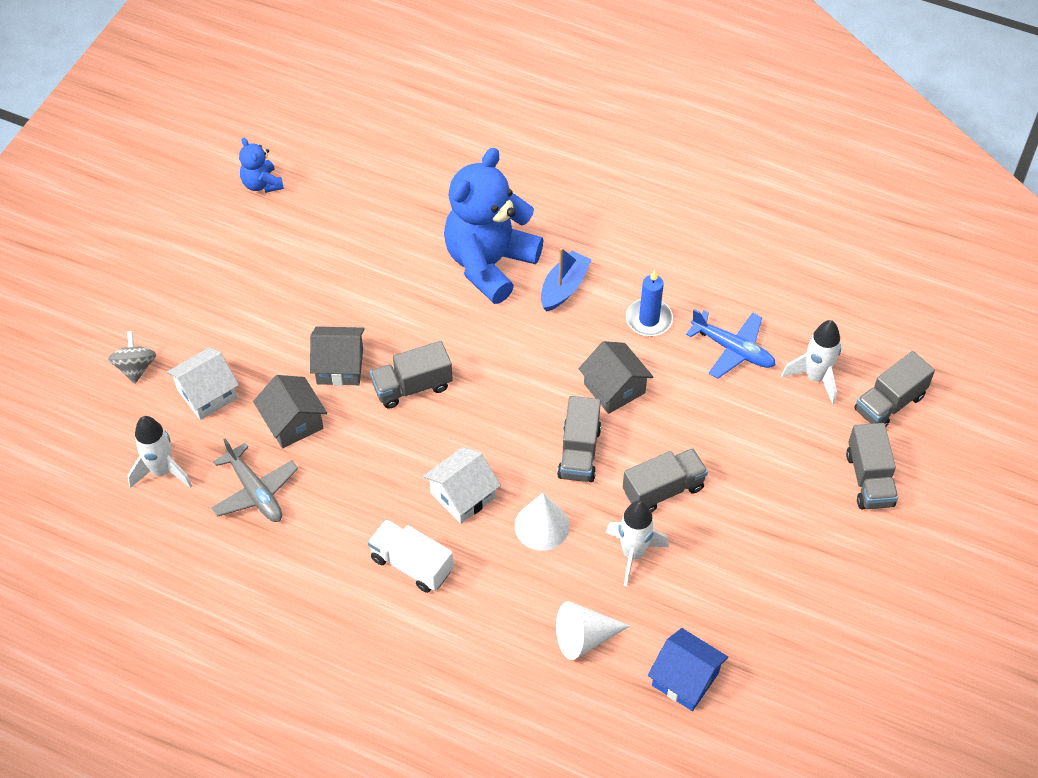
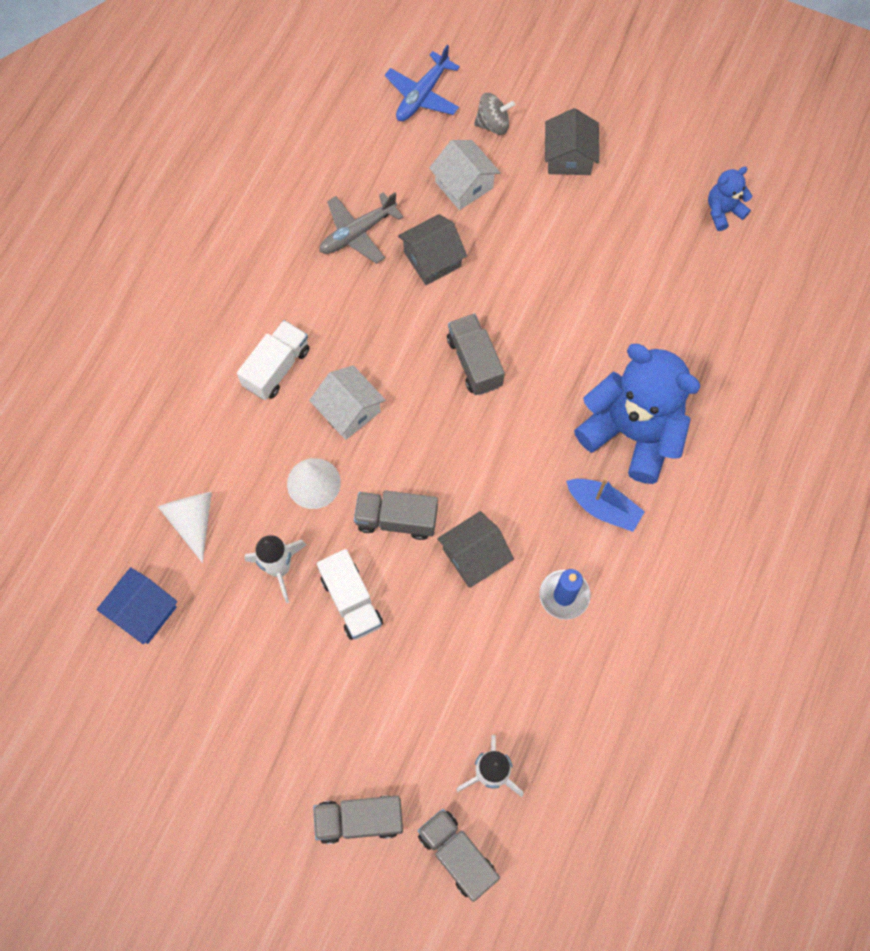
camera: 90 degrees right, 15 degrees up
white rocket [128,416,192,488] -> none
grey house [310,326,365,386] -> grey house moved to [545,108,599,175]
grey truck [623,448,708,513] -> white truck [317,549,383,640]
blue plane [686,309,775,378] -> blue plane moved to [385,45,460,121]

